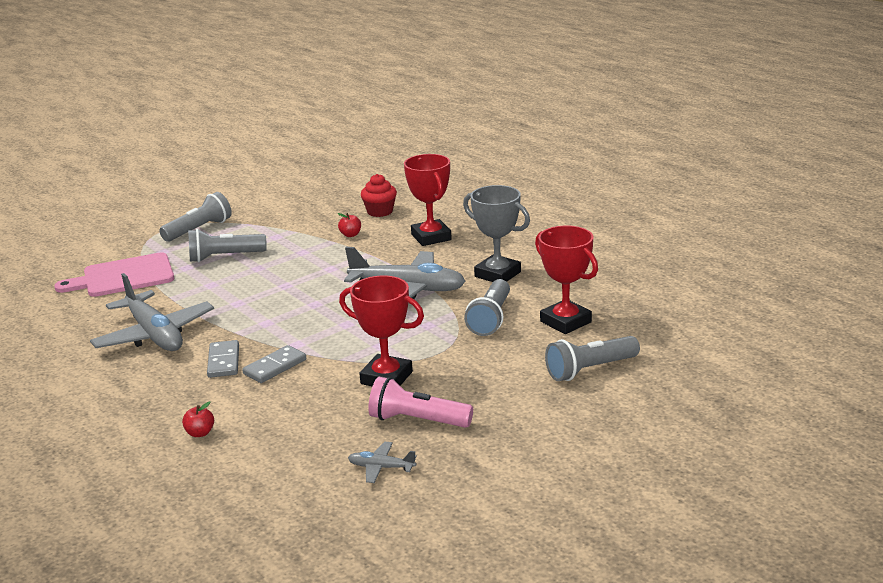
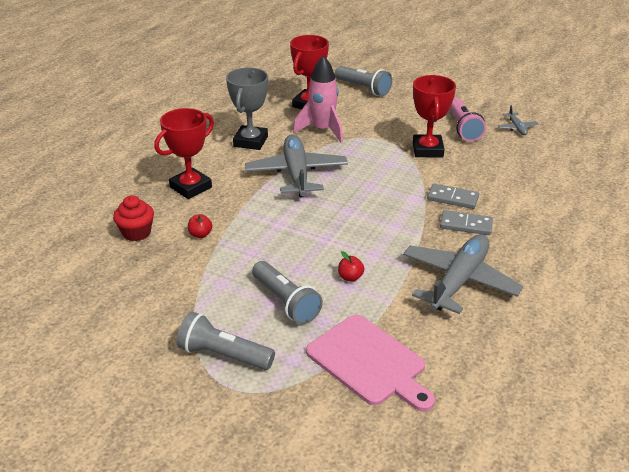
camera: 115 degrees left, 10 degrees up
red apple [182,402,214,437] -> red apple moved to [338,251,364,282]
grey domino [207,340,239,378] -> grey domino turned 45 degrees clockwise [440,210,493,235]
grey flashlight [464,279,510,336] -> pink rocket [293,56,343,143]

